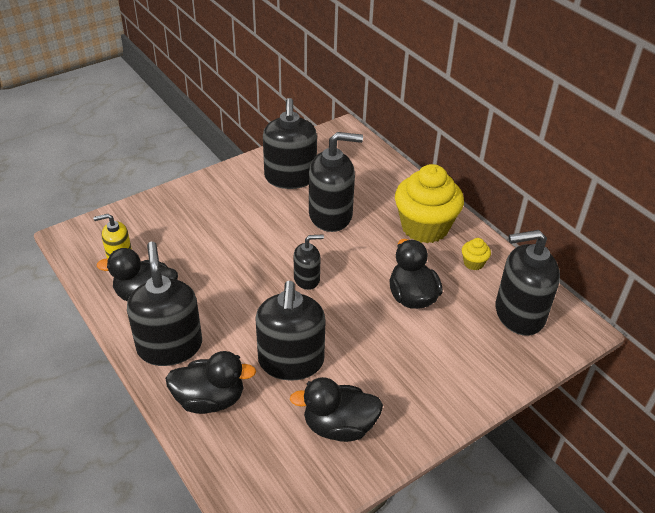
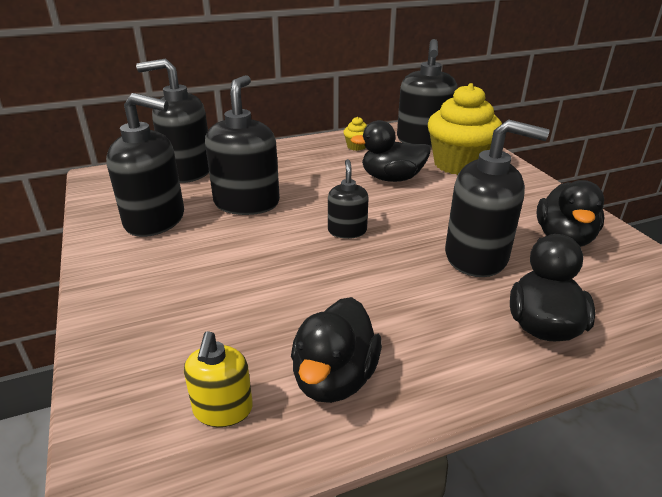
camera: 75 degrees left, 10 degrees down
black soap dispenser [127,242,202,366] -> black soap dispenser moved to [136,59,209,183]
yellow cupcake [395,164,464,243] -> yellow cupcake moved to [428,83,502,175]

